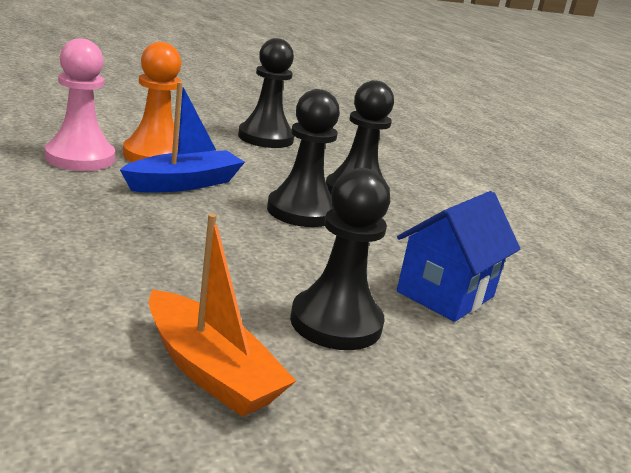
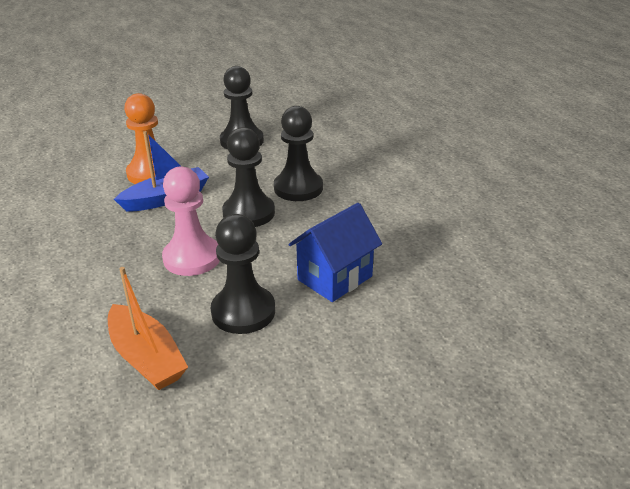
camera: 10 degrees right, 10 degrees up
pink pawn [45,38,115,171] -> pink pawn moved to [162,166,220,276]

